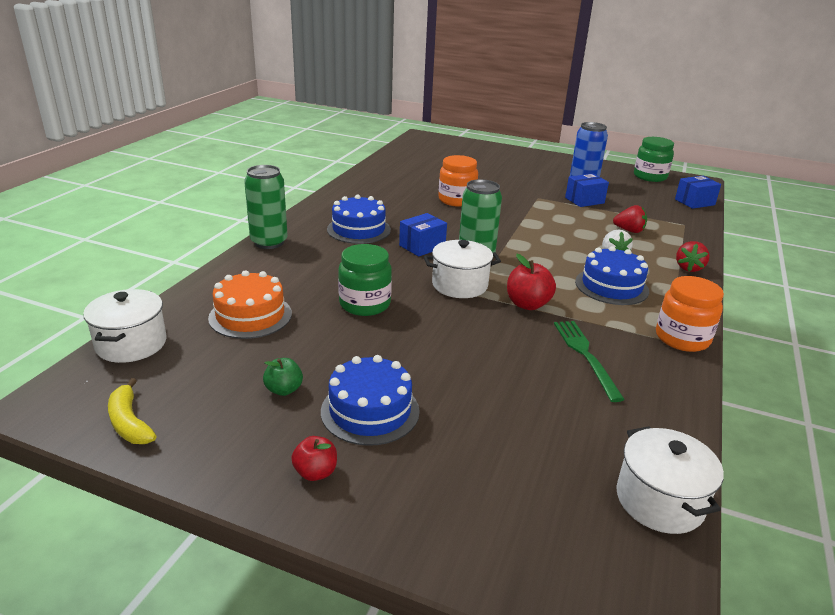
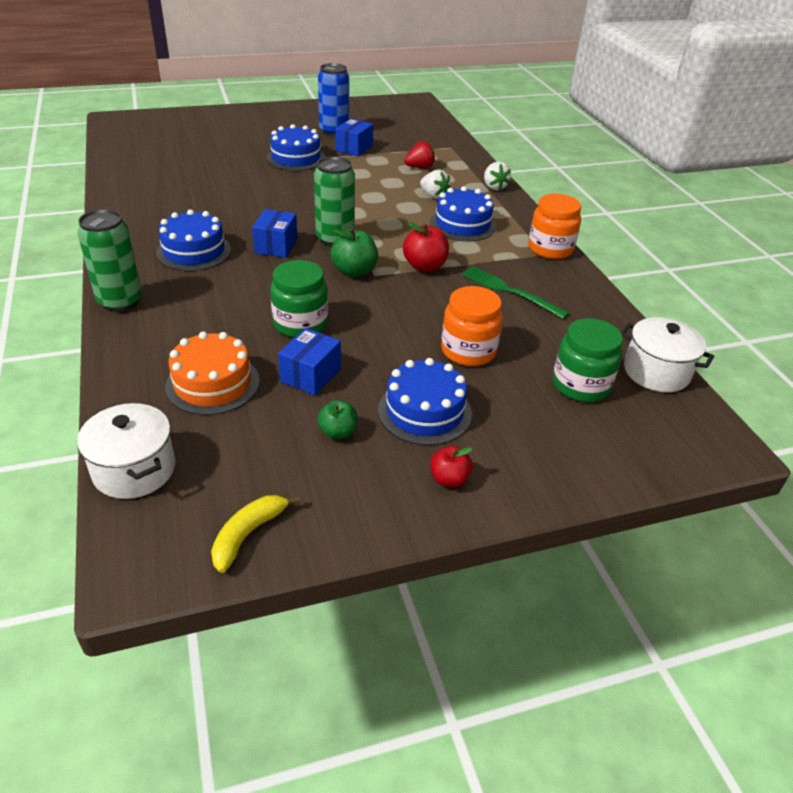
camera: 40 degrees left, 10 degrees up
yellow banana [108,378,157,444] -> yellow banana turned 105 degrees clockwise [211,495,300,573]
white pot [424,240,501,298] -> green apple [330,229,378,277]
orange jar [438,155,478,207] -> orange jar moved to [441,286,503,366]
green jar [634,137,674,182] -> green jar moved to [553,318,623,402]
blue box [675,176,721,209] -> blue box moved to [278,328,341,396]
red strawberry [676,241,710,272] -> white strawberry [484,162,511,190]
none -> blue cake [266,124,325,171]

